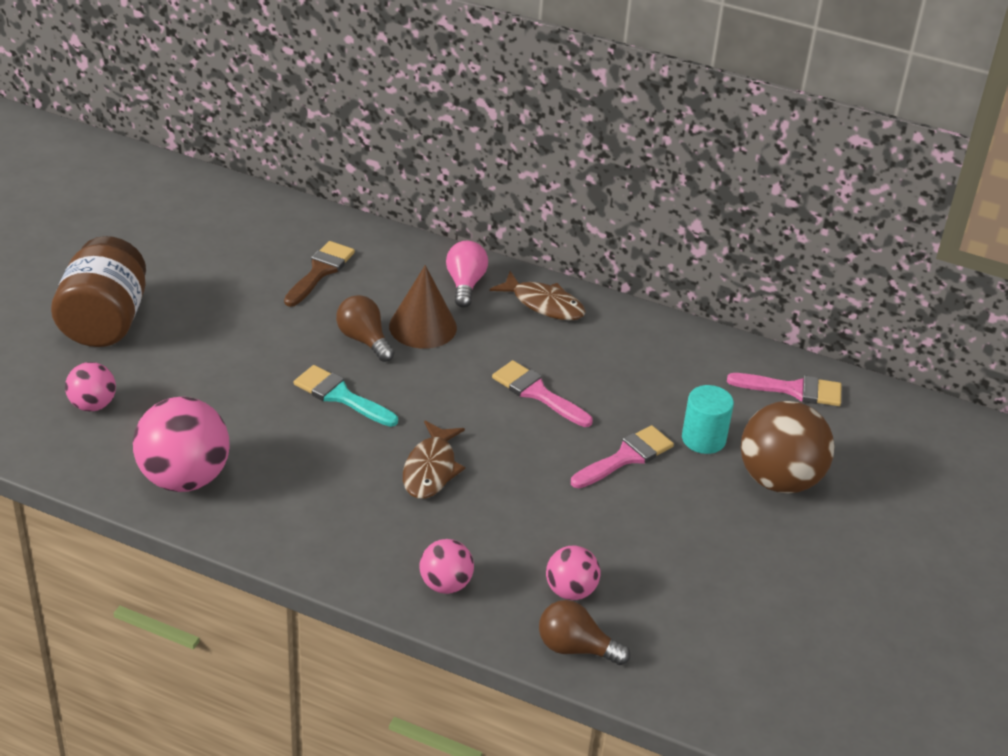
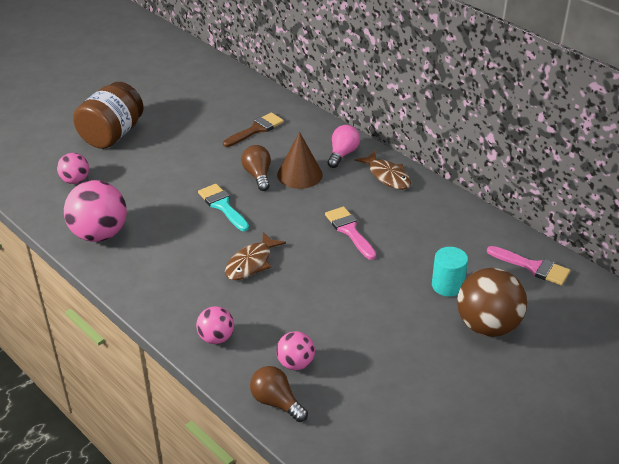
camera: 25 degrees right, 0 degrees up
pink brush [571,425,674,488] -> none

